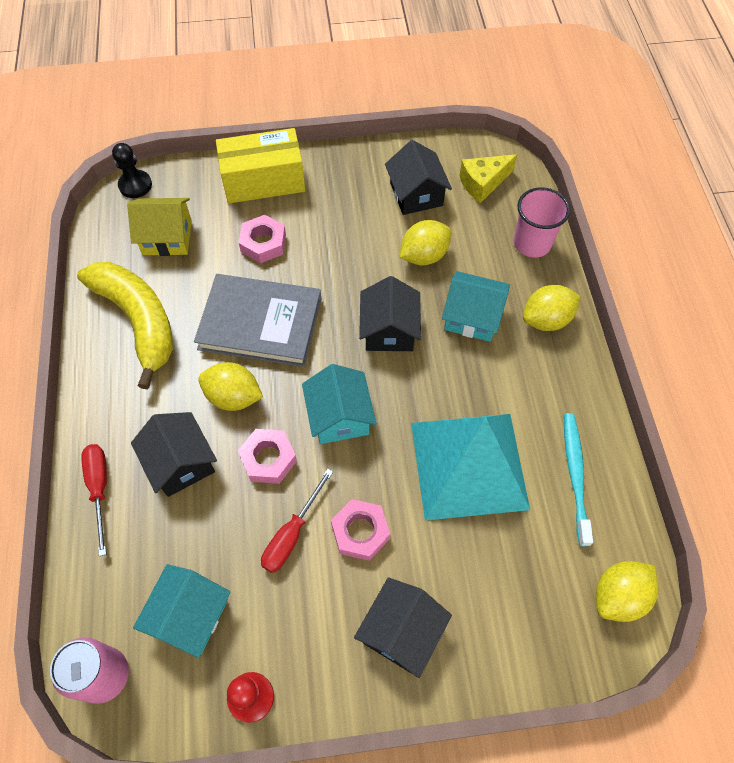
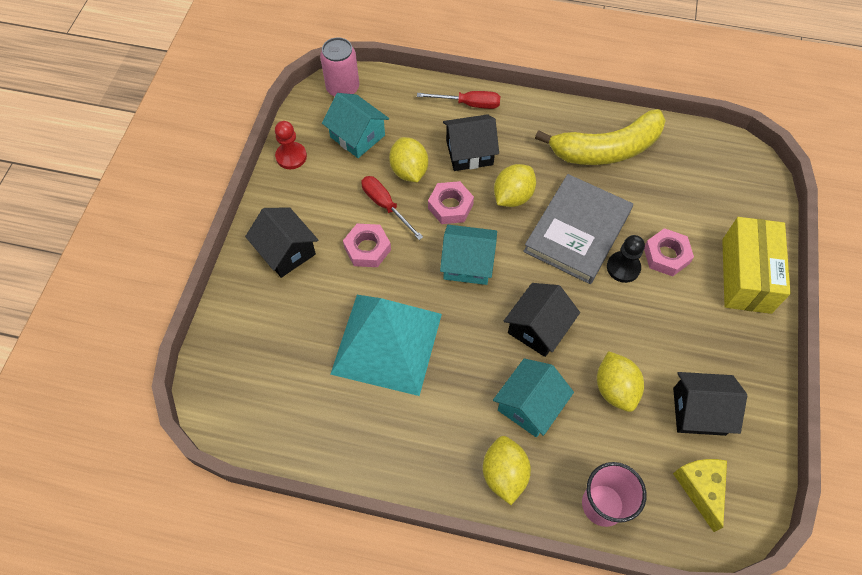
camera: 110 degrees right, 0 degrees up
black pawn [112,143,152,198] -> black pawn moved to [607,235,645,283]
yellow house [127,198,192,256] -> none
black house [359,276,421,351] -> black house turned 75 degrees counterclockwise [504,283,580,357]
turquoise toothbrush [564,413,593,546] -> none
yellow lemon [596,561,659,622] -> yellow lemon moved to [389,137,428,182]

